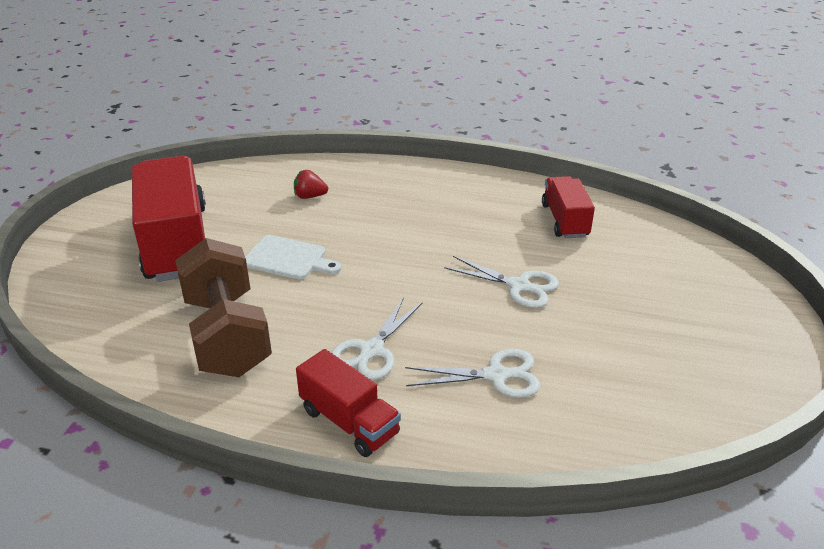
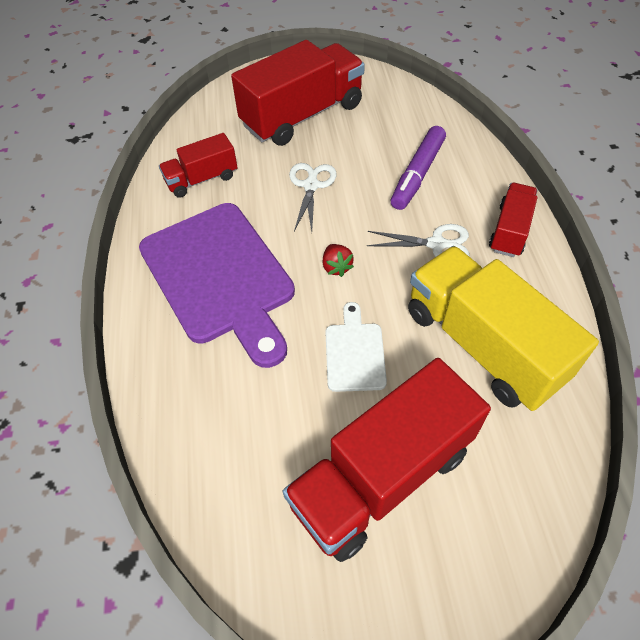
camera: 110 degrees left, 20 degrees up
brown dumbbell [175,238,272,377] -> yellow truck [408,246,599,411]
red strawberry [294,170,328,199] -> red strawberry moved to [323,244,354,277]
white scissors [405,349,541,398] -> purple marker [391,126,446,210]
none -> purple cutting board [139,203,295,368]
none -> red truck [231,40,365,146]

